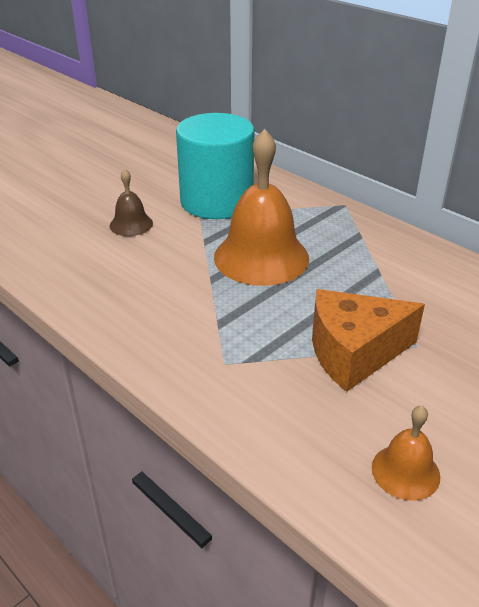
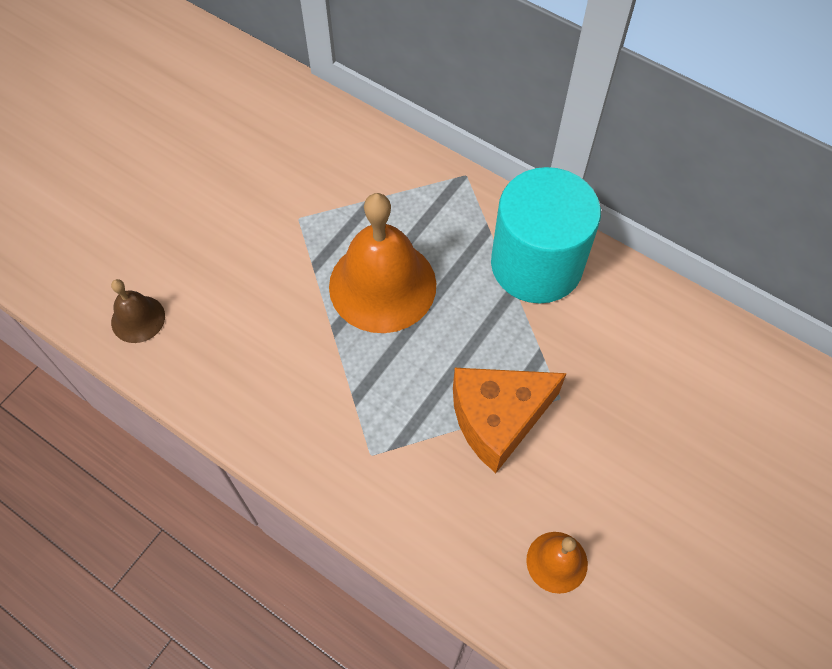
camera: 10 degrees left, 25 degrees up
brown bell [110,169,153,236] -> brown bell moved to [111,279,165,343]
turquoise cylinder [176,113,254,219] -> turquoise cylinder moved to [491,167,601,304]

